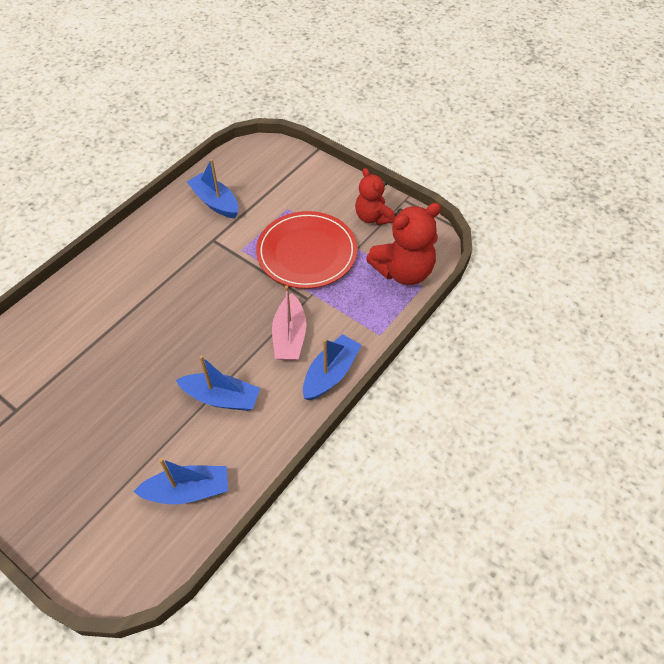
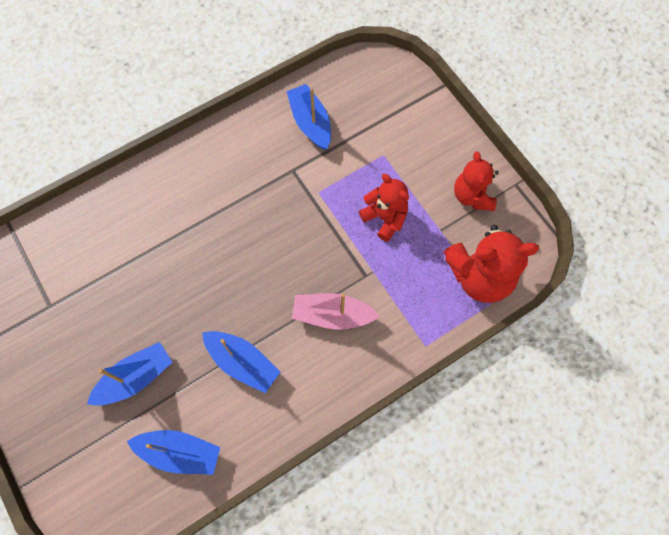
camera: 20 degrees right, 15 degrees up
red plate [256,211,357,289] -> red teddy bear [359,174,409,242]
pink boat [272,286,306,361] -> pink boat turned 75 degrees clockwise [292,293,380,329]
blue boat [303,334,362,400] -> blue boat moved to [87,342,172,406]

